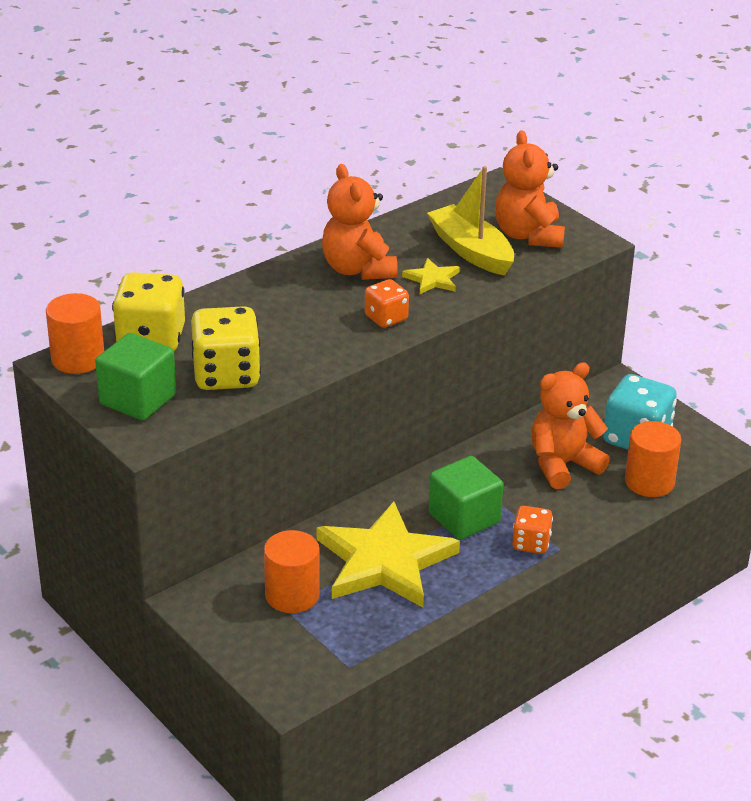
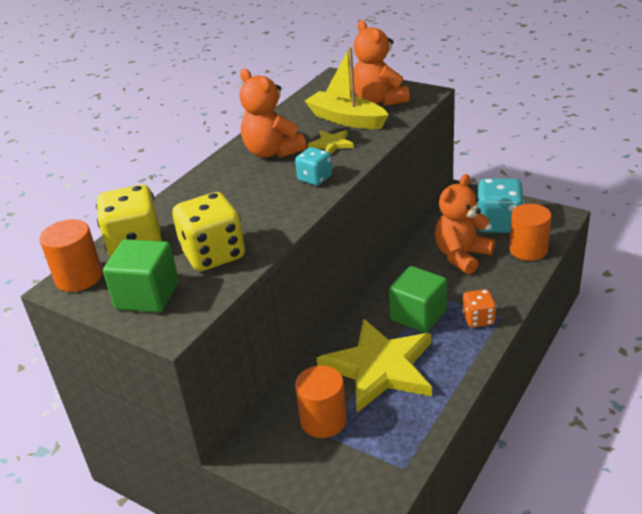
camera: 15 degrees left, 0 degrees up
orange dice [365,279,409,328] -> turquoise dice [295,147,332,186]

